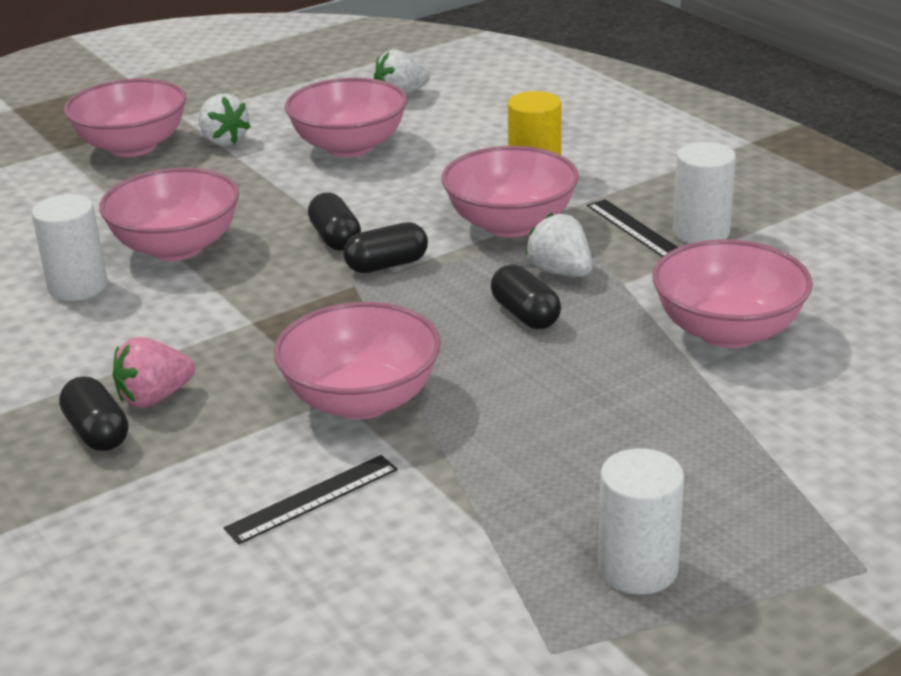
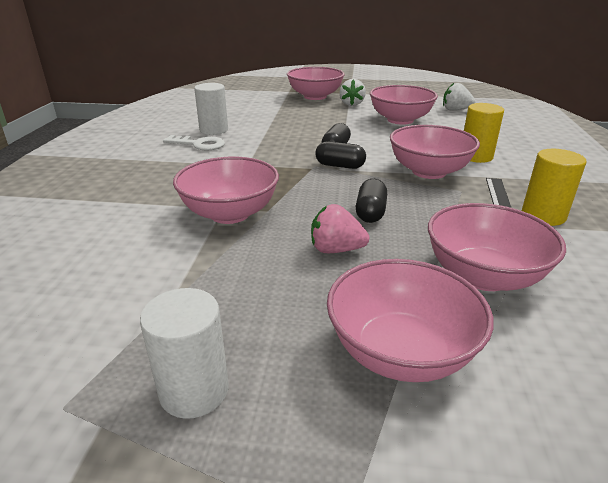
camera: 40 degrees right, 0 degrees up
black capsule [59,377,128,451] -> none
pink bowl [99,168,239,261] -> pink bowl moved to [327,259,494,382]
pink strawberry [113,337,195,408] -> pink strawberry moved to [311,204,369,253]
black ruler [224,455,398,544] -> none
white strawberry [525,213,592,277] -> none
white cylinder [673,142,736,243] -> yellow cylinder [522,149,586,226]
none -> white key [163,135,225,151]

